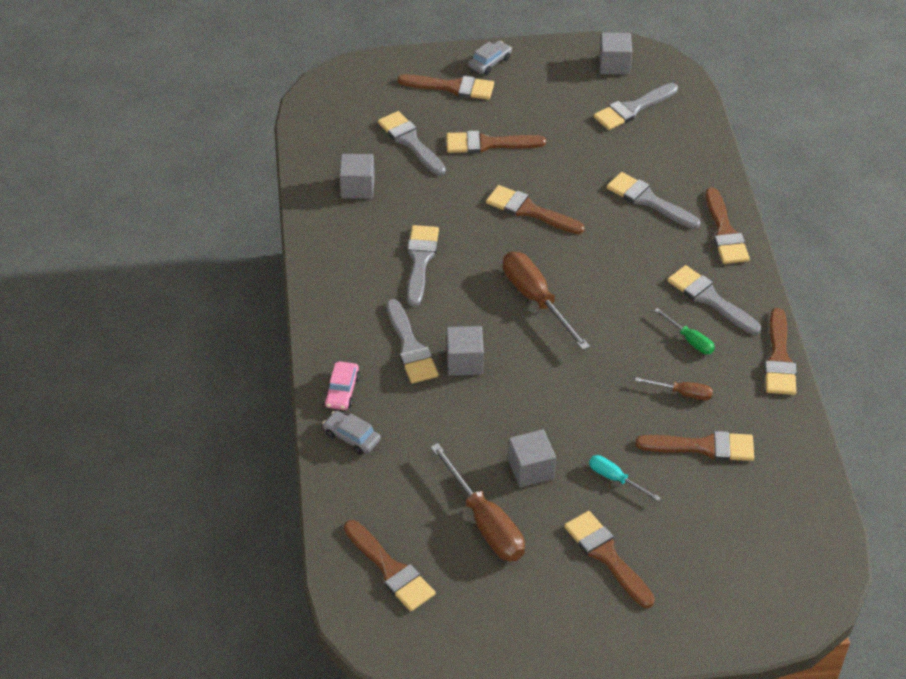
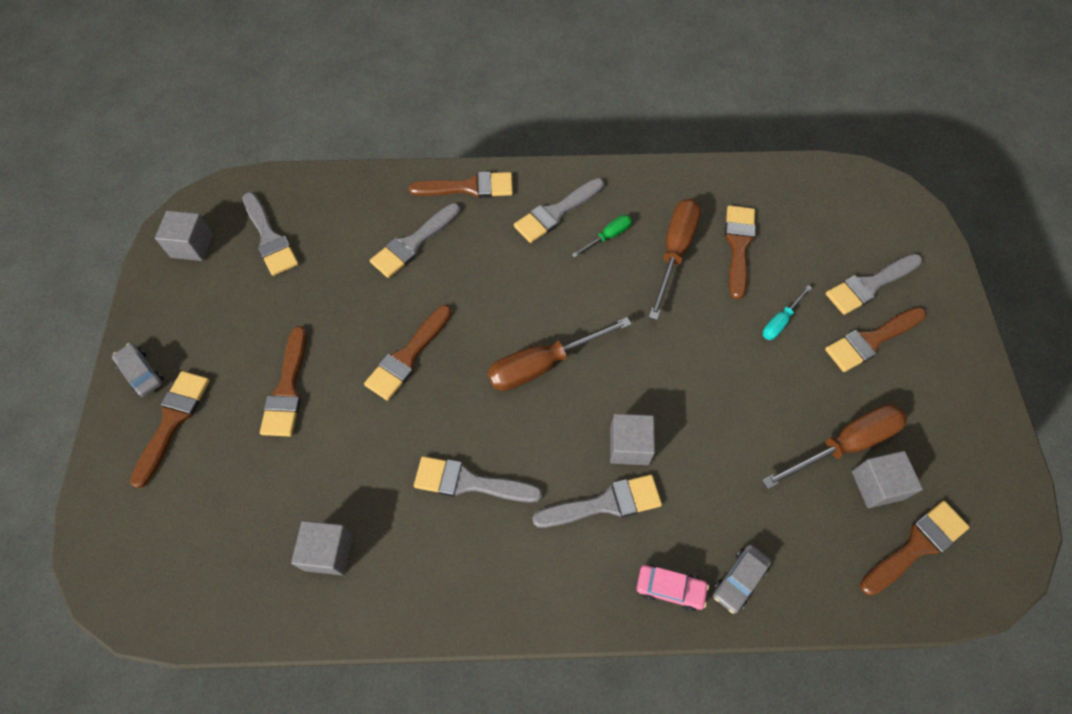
camera: 85 degrees left, 15 degrees up
grey brush [378,111,446,176] -> grey brush moved to [826,254,922,315]
grey cube [508,429,556,487] -> grey cube moved to [852,451,923,508]
brown screwdriver [635,377,713,401] -> brown screwdriver [649,199,701,320], size x1.91
brown brush [764,308,796,395] -> none

